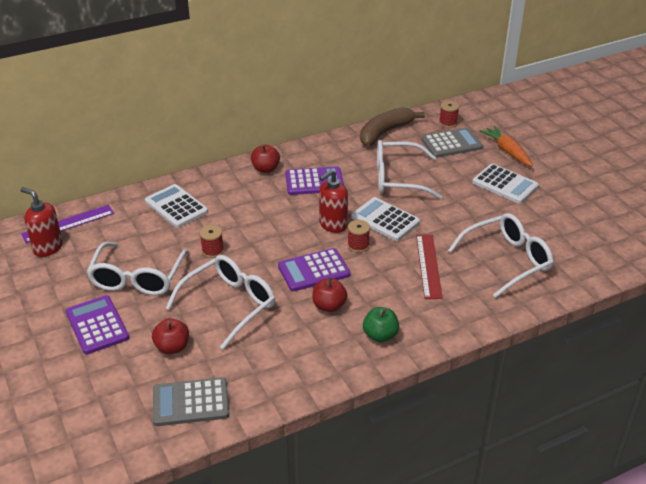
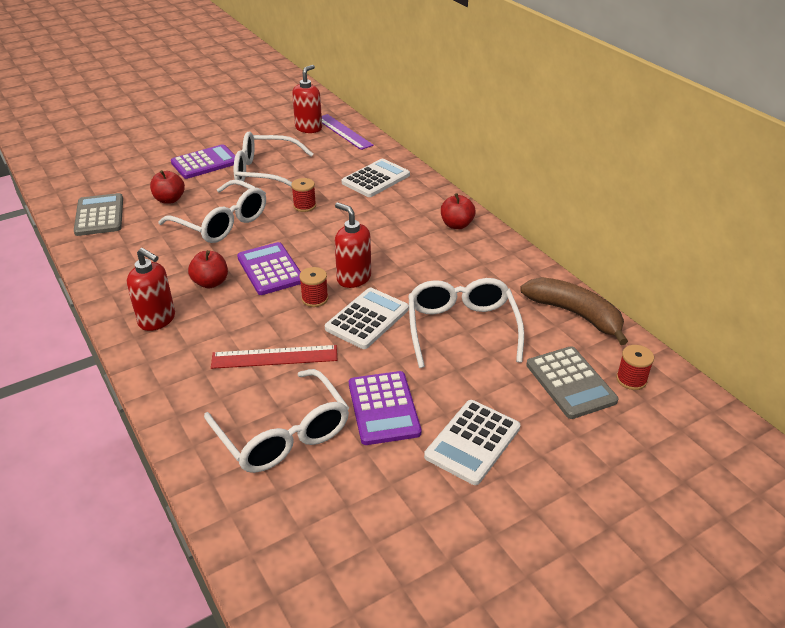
camera: 85 degrees right, 0 degrees up
purple calculator [285,166,344,195] -> purple calculator moved to [349,371,421,445]
green apple [363,307,399,342] -> red soap dispenser [127,248,175,331]
orange carrot [480,126,533,166] -> none

